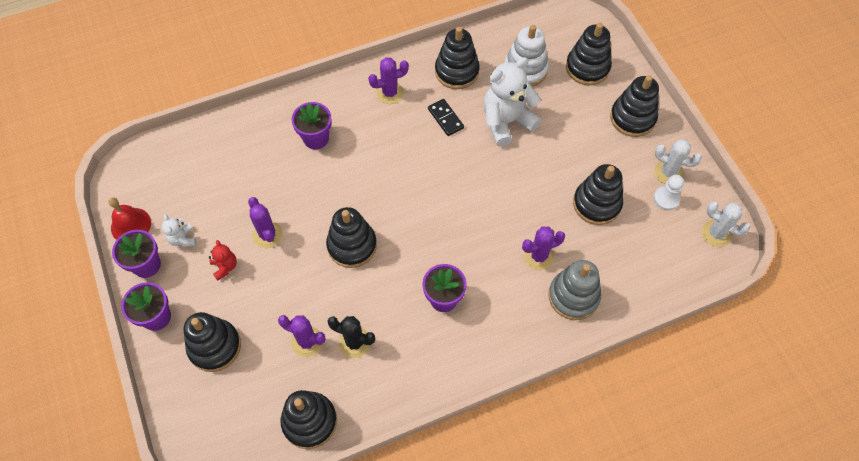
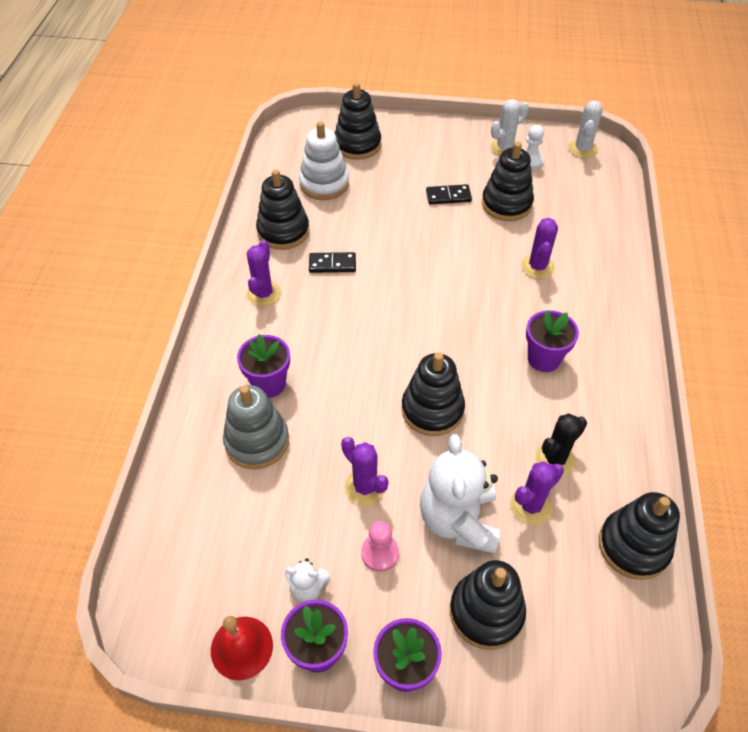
camera: 60 degrees left, 10 degrees down
red teddy bear [209,240,237,281] -> pink pawn [361,521,399,572]
purple cactus [248,197,283,248] -> purple cactus turned 45 degrees clockwise [341,437,389,506]
white teddy bear [484,57,541,147] -> white teddy bear moved to [420,434,500,554]
grey stacking toy [548,260,601,320] -> grey stacking toy moved to [223,385,289,469]
black stacking toy [610,75,659,137] -> none
white cactus [702,202,750,247] -> white cactus turned 45 degrees counterclockwise [568,101,603,158]
none -> black domino [426,184,472,205]

